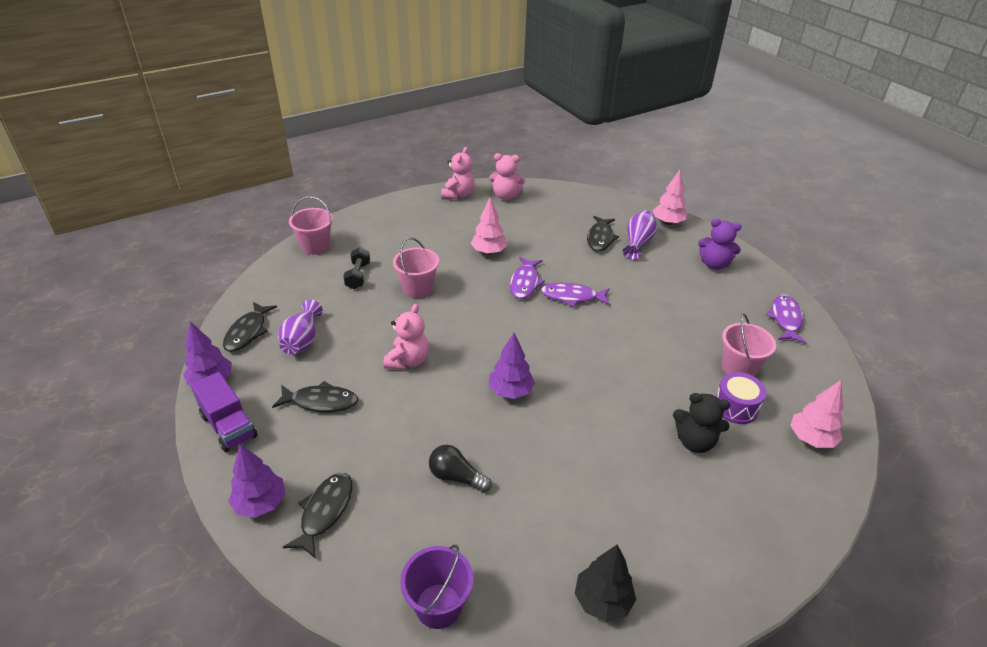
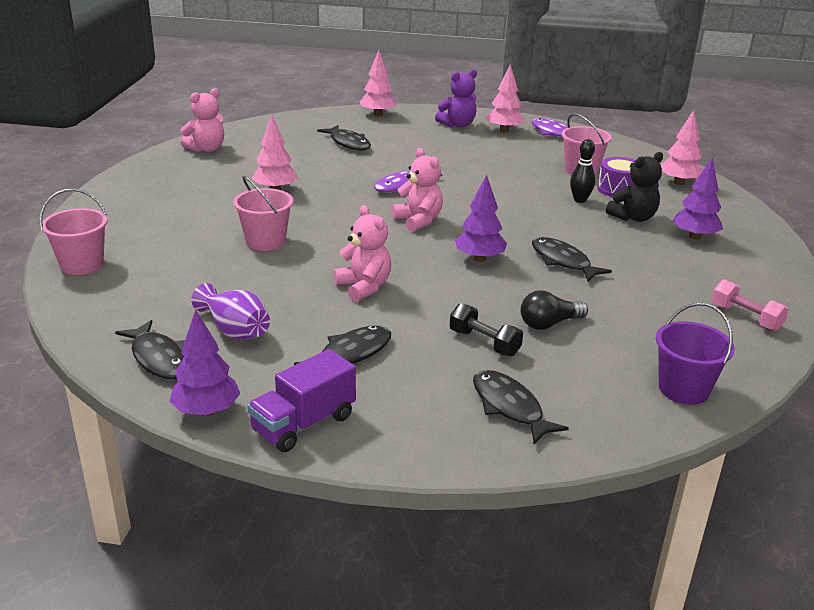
camera: 50 degrees left, 10 degrees down
purple truck [191,372,258,452] -> purple truck turned 135 degrees clockwise [247,349,356,452]
purple tree [228,444,285,518] -> purple tree moved to [672,158,723,240]
black dumbbell [343,247,370,289] -> black dumbbell moved to [450,304,523,356]
pink teddy bear [441,147,474,199] -> pink teddy bear moved to [392,148,443,232]
purple fish [510,257,545,299] -> none
black tree [575,544,636,622] -> pink dumbbell [712,279,789,331]
purple vase [623,210,657,260] -> none
none -> pink tree [486,64,525,132]
none -> black fish [532,237,612,282]
none -> black bowling pin [570,139,595,203]

